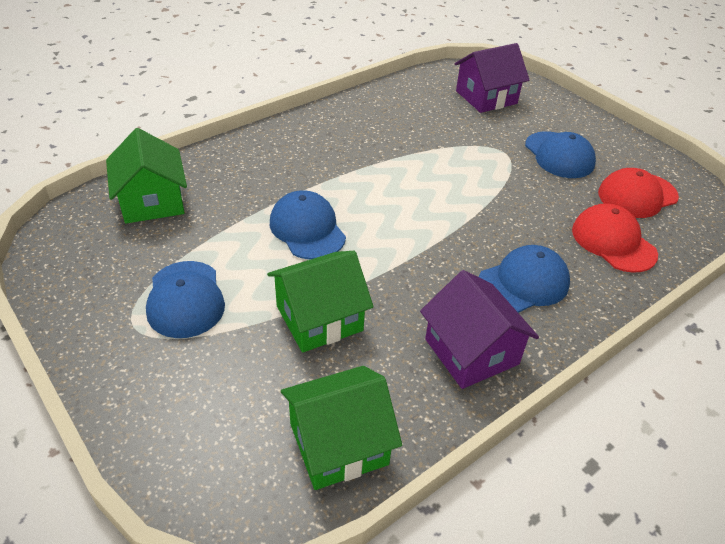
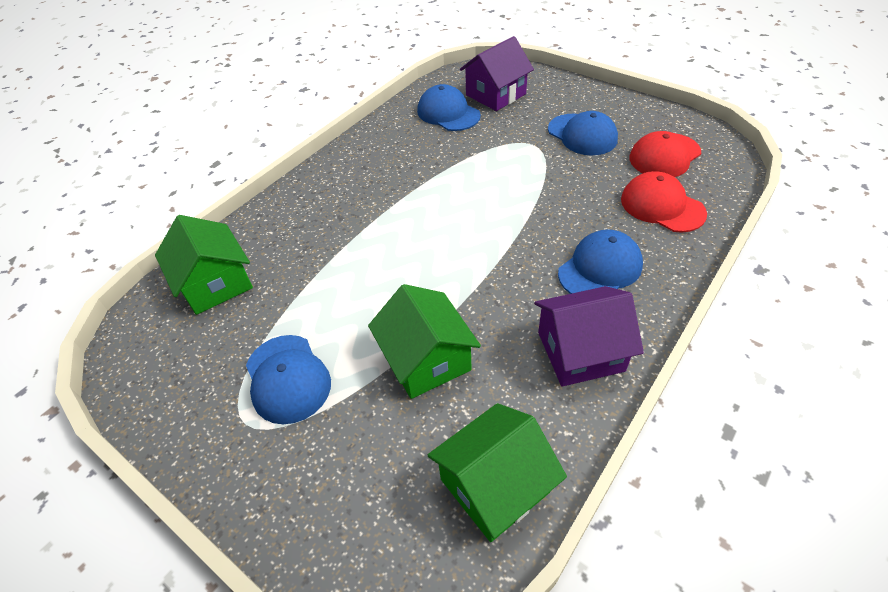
camera: 10 degrees left, 5 degrees up
green house [267,251,374,353] -> green house turned 75 degrees counterclockwise [368,284,481,399]
blue cap [270,190,346,260] -> blue cap moved to [417,84,481,131]
purple house [420,270,539,389] -> purple house turned 60 degrees counterclockwise [534,286,644,387]

